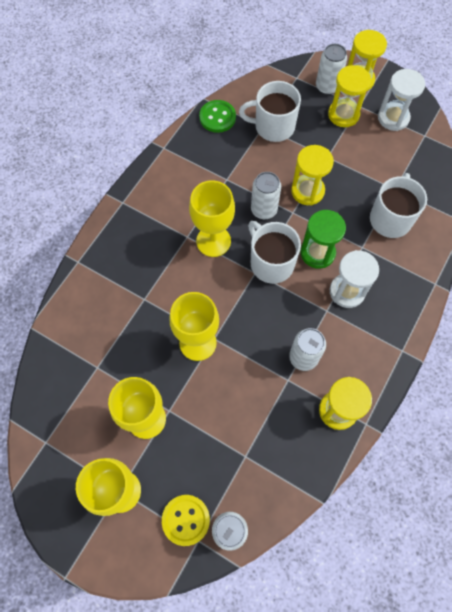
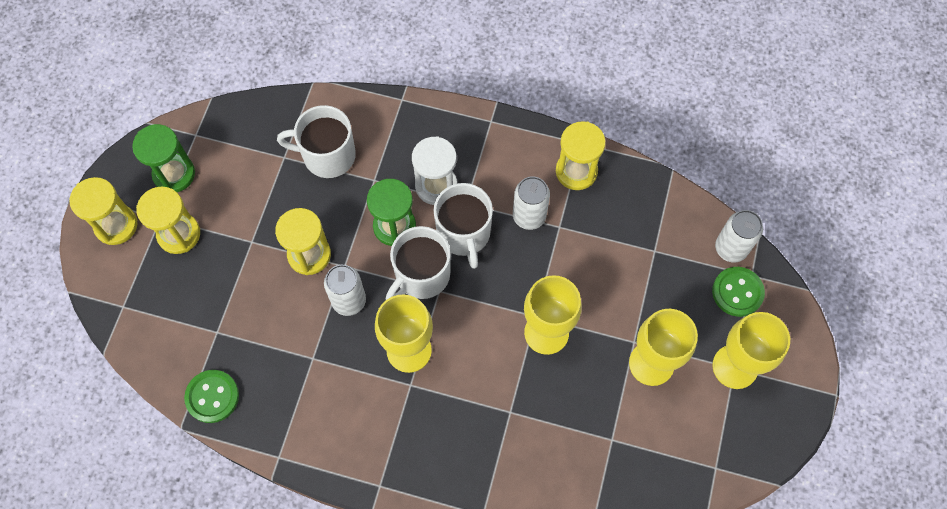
camera: 105 degrees left, 0 degrees up
yellow button [162,495,210,546] -> green button [712,267,765,317]
white mug [239,81,301,142] -> white mug moved to [433,183,493,269]
white can [316,44,347,95] -> none
white hourglass [378,69,425,131] -> green hourglass [132,124,195,192]

